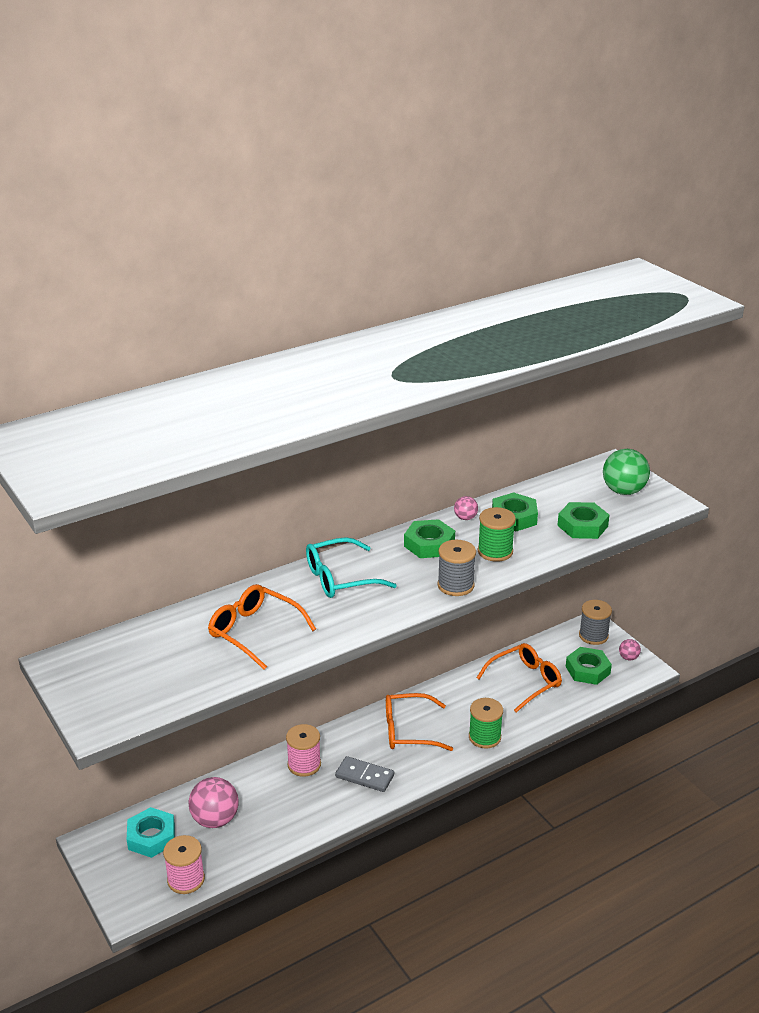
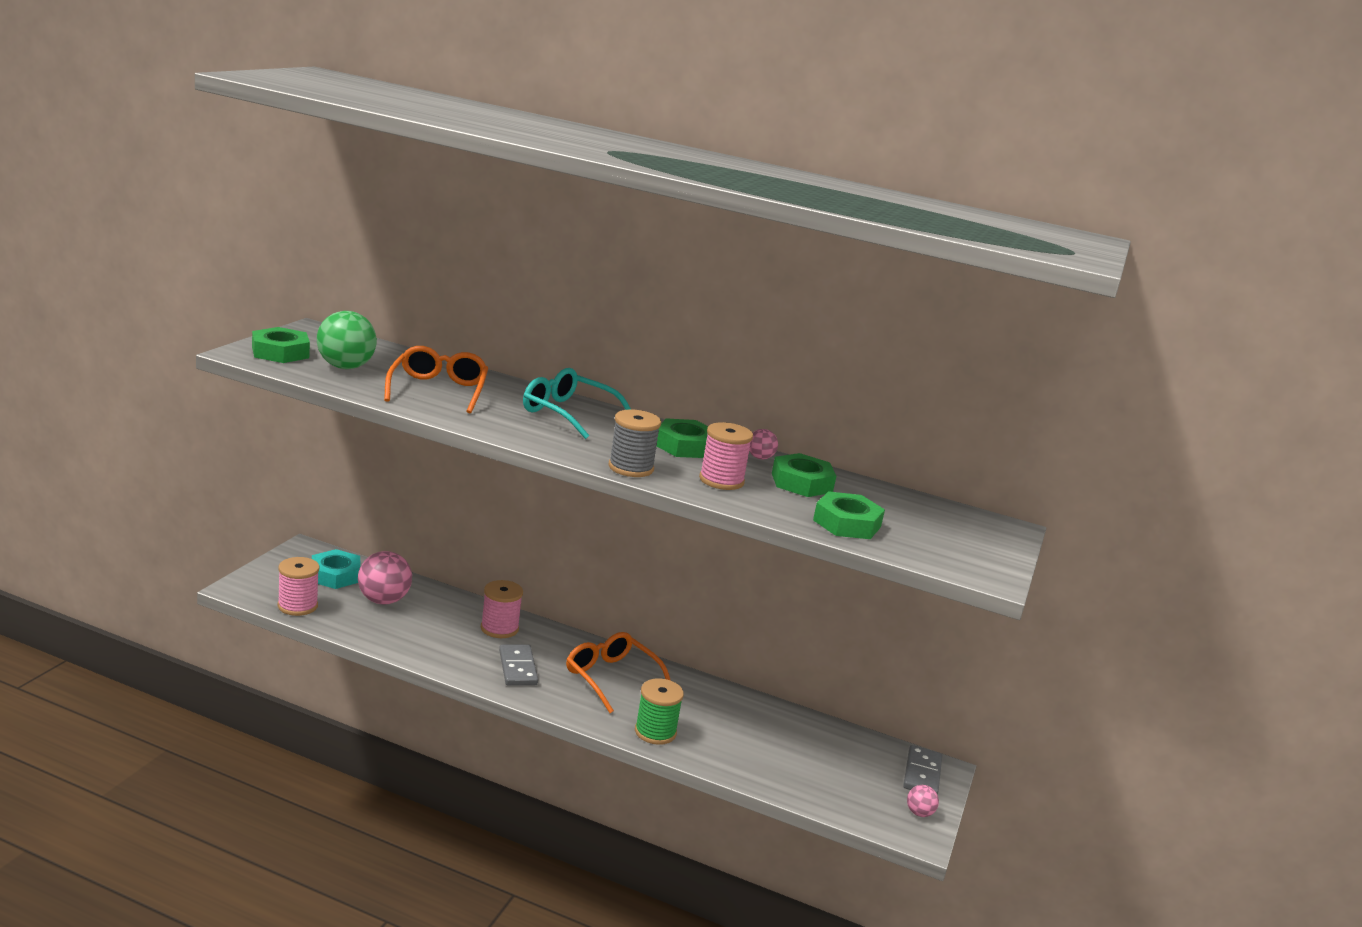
camera: 50 degrees right, 10 degrees down
orange glasses [477,643,562,712] -> none
green spool [478,507,516,562] -> pink spool [699,422,753,490]
green nut [566,647,612,685] -> green nut moved to [252,327,310,363]
grey spool [579,600,612,645] -> grey domino [903,745,942,795]
green ball [603,449,650,495] -> green ball moved to [317,311,377,369]

